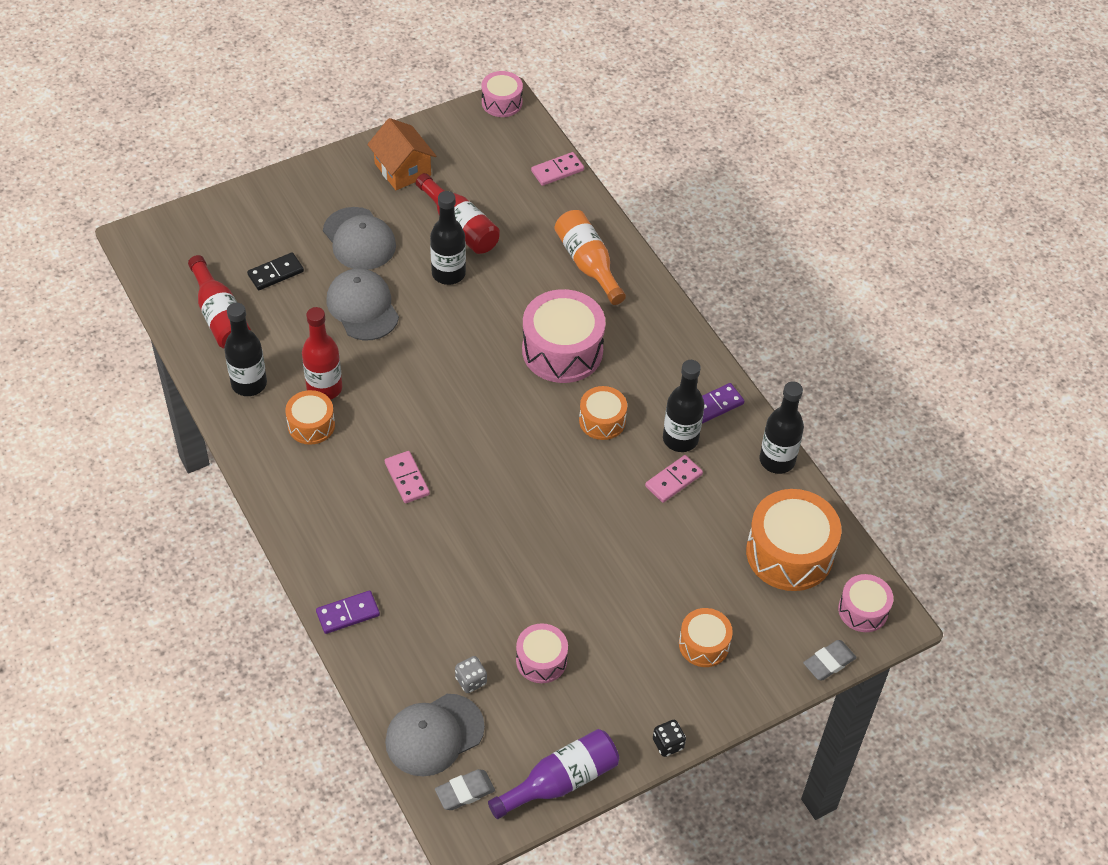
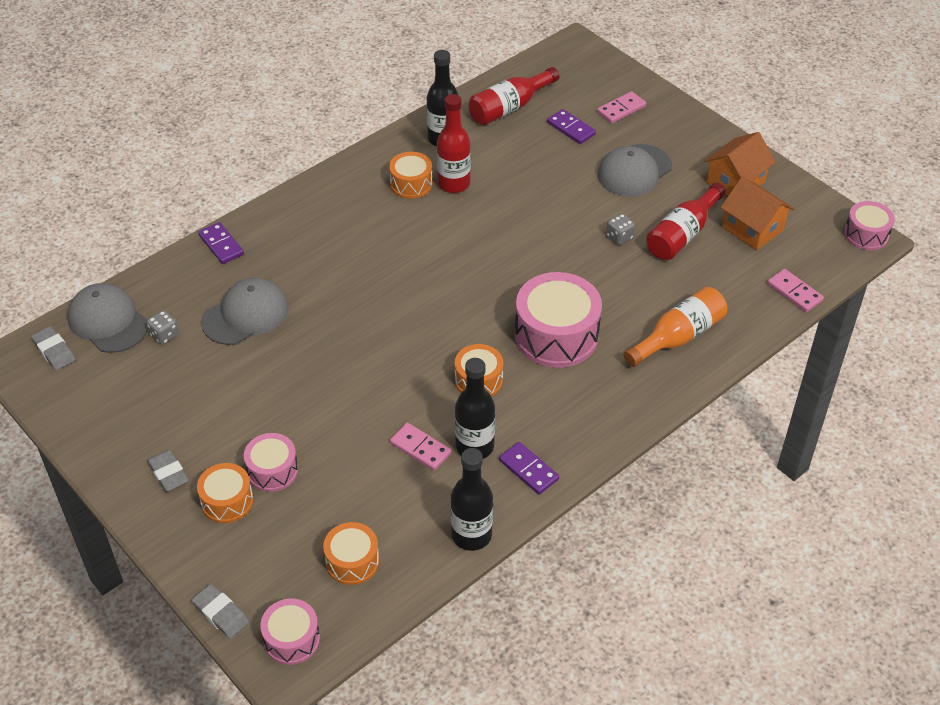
camera: 80 degrees right, 5 degrees down
black domino [247,252,304,290] -> purple domino [547,109,596,144]
grey cap [326,268,399,340] -> grey cap moved to [201,278,288,345]
pink domino [385,451,430,503] -> pink domino moved to [597,91,646,124]
black bottle [430,191,466,285] -> grey dice [606,213,635,245]
purple bottle [488,729,619,819] -> none
pink drum [516,623,568,683] -> pink drum moved to [244,433,298,492]
black dice [653,720,686,757] -> none
orange drum [746,489,842,591] -> orange drum [323,522,379,585], size x0.56
none -> grey eraser [147,450,189,492]
none -> orange house [720,177,794,250]

